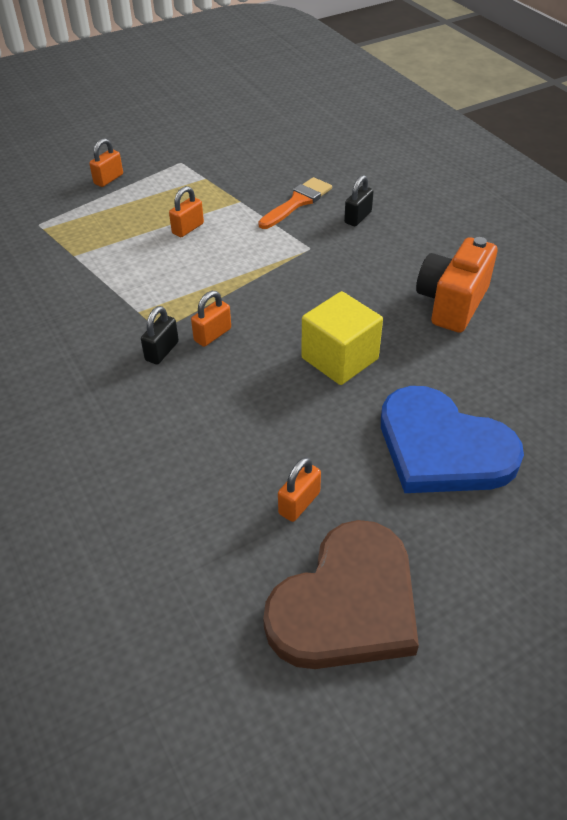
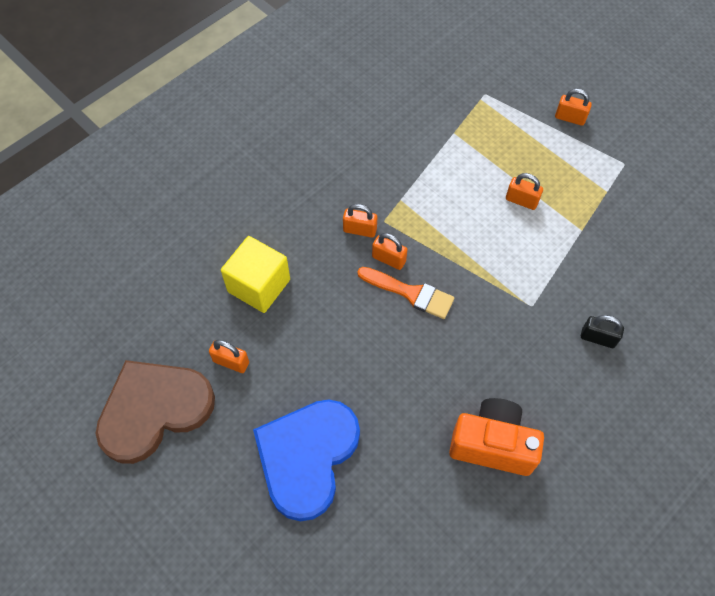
camera: 75 degrees right, 15 degrees up
black padlock [141,306,179,365] -> orange padlock [343,204,377,238]
orange brush [258,177,332,229] -> orange brush moved to [357,267,454,319]
brown heart [263,520,419,669] -> brown heart turned 120 degrees clockwise [96,360,215,464]
yellow cube [301,291,383,385] -> yellow cube moved to [221,236,290,313]

